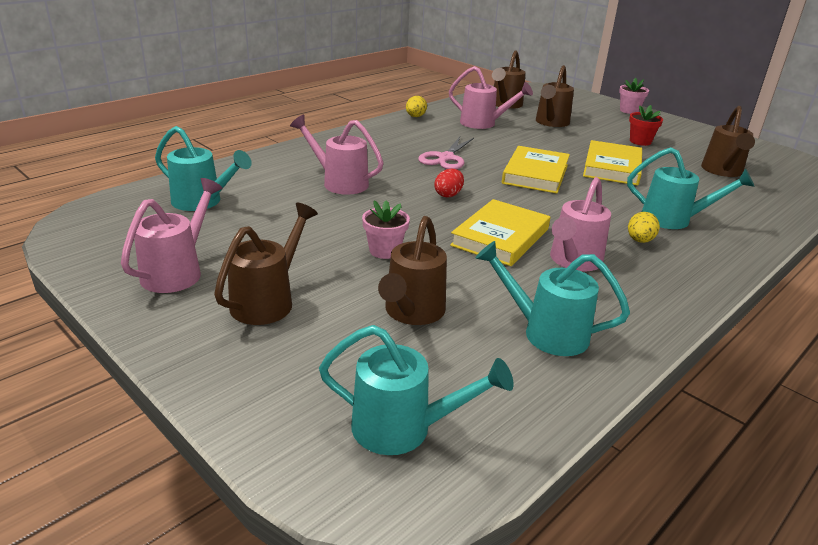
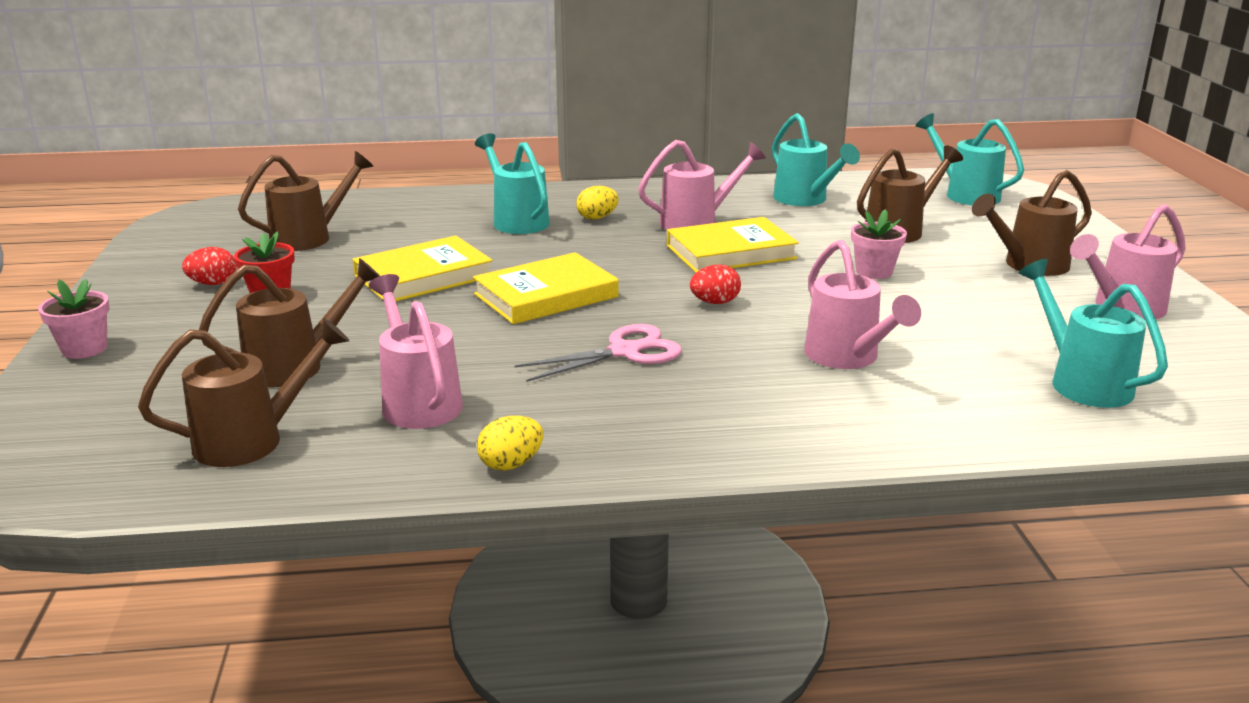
camera: 140 degrees left, 5 degrees down
none -> red egg [182,247,237,285]

